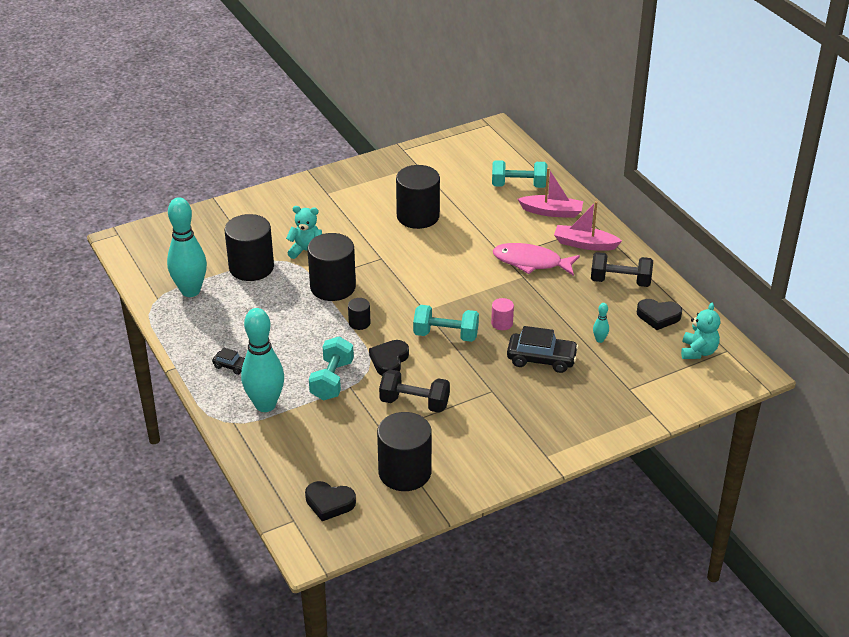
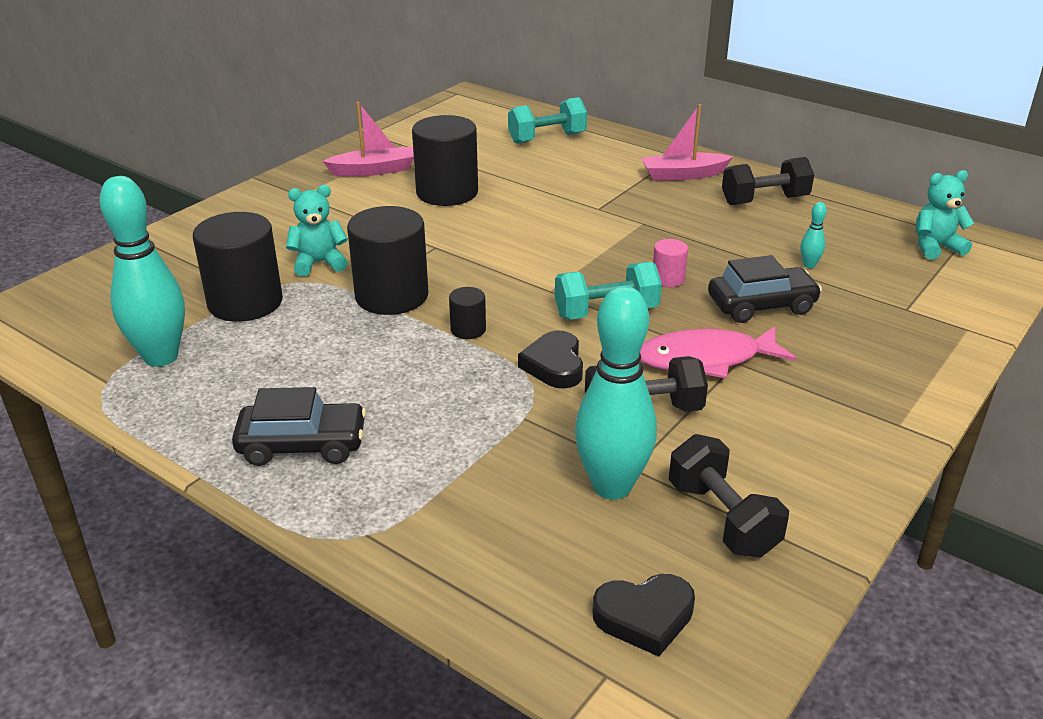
camera: 25 degrees left, 5 degrees down
black car [212,348,245,375] -> black car [232,387,367,466], size x1.89
turquoise bowling pin [241,308,284,412] -> turquoise bowling pin moved to [575,286,657,500]
turquoise dumbbell [309,337,354,400] -> none
black cylinder [377,412,432,491] -> black dumbbell [669,434,789,557]
pink fish [493,243,580,276] -> pink fish moved to [640,327,796,379]
pink boat [518,168,583,218] -> pink boat moved to [322,102,414,177]
black heart [637,299,682,330] -> none
turquoise teddy bear [681,302,720,359] -> turquoise teddy bear turned 90 degrees counterclockwise [916,170,974,259]

